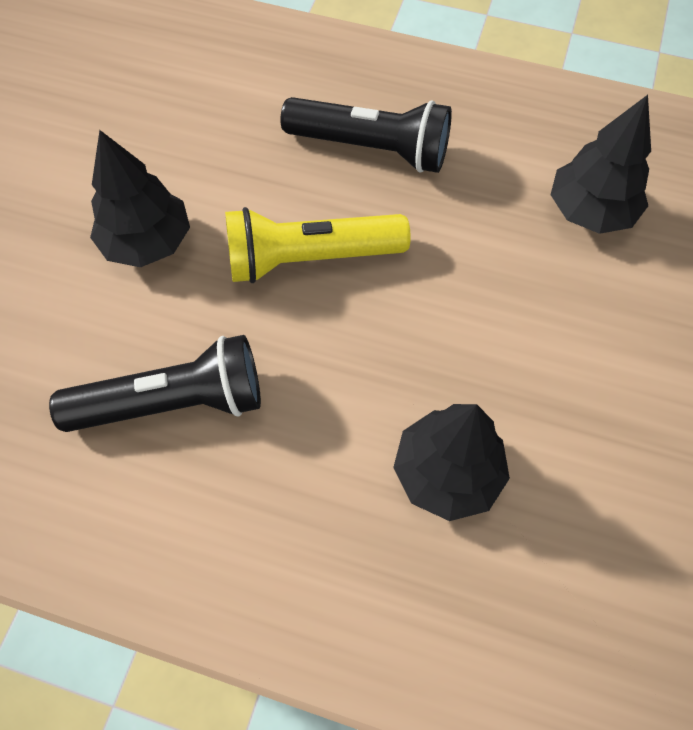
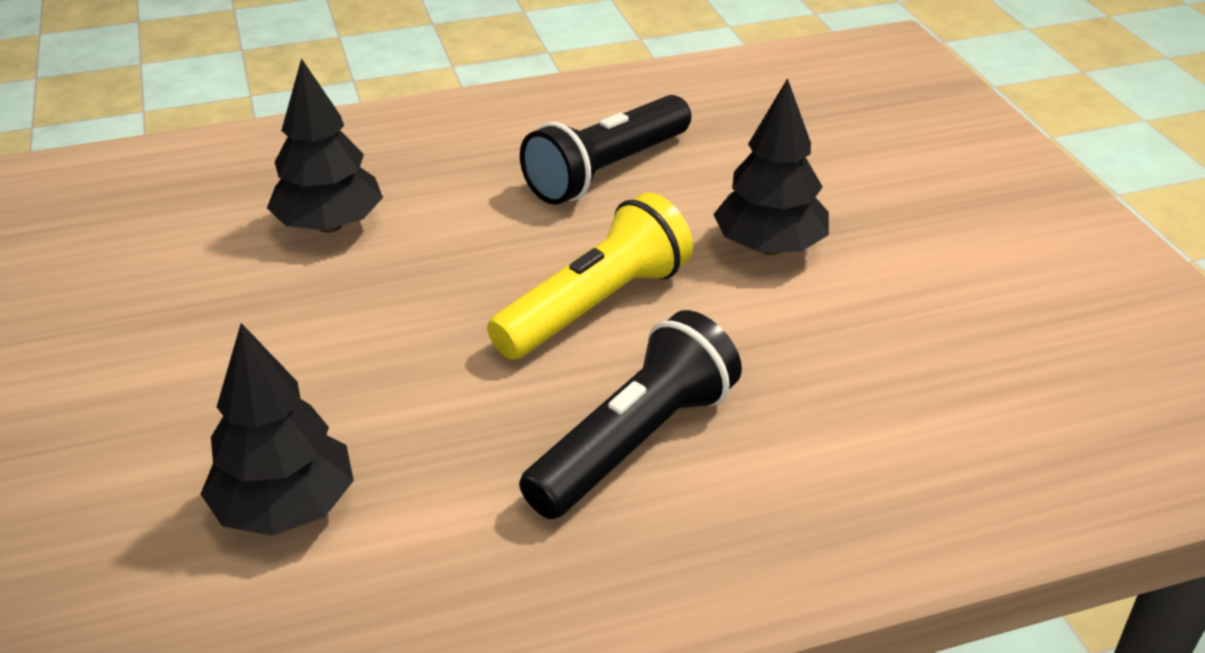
camera: 145 degrees right, 25 degrees down
black flashlight [280,97,452,173] -> black flashlight turned 150 degrees clockwise [519,310,742,519]

